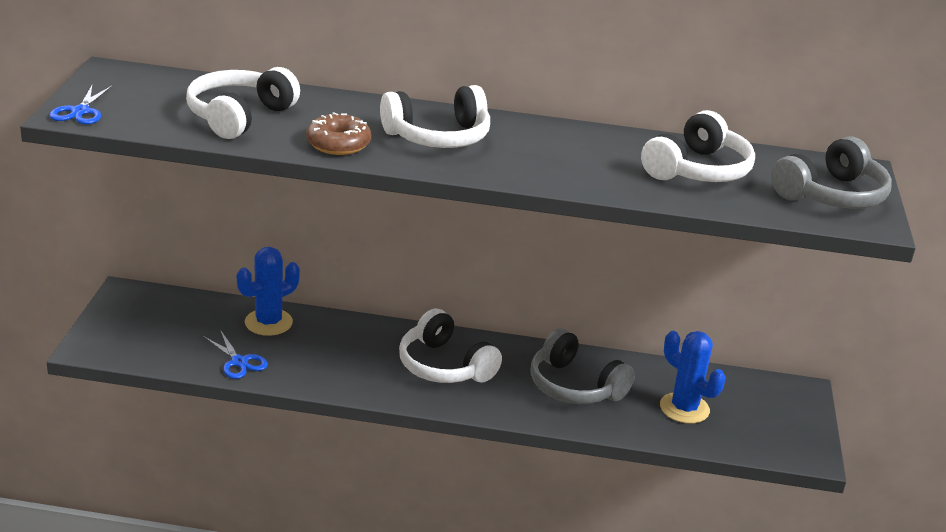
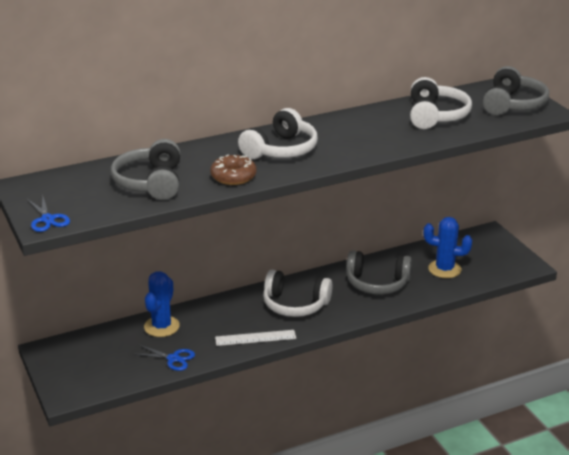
camera: 30 degrees left, 0 degrees up
white headphones [186,67,300,139] -> grey headphones [111,139,180,200]
none -> white ruler [215,330,296,346]

